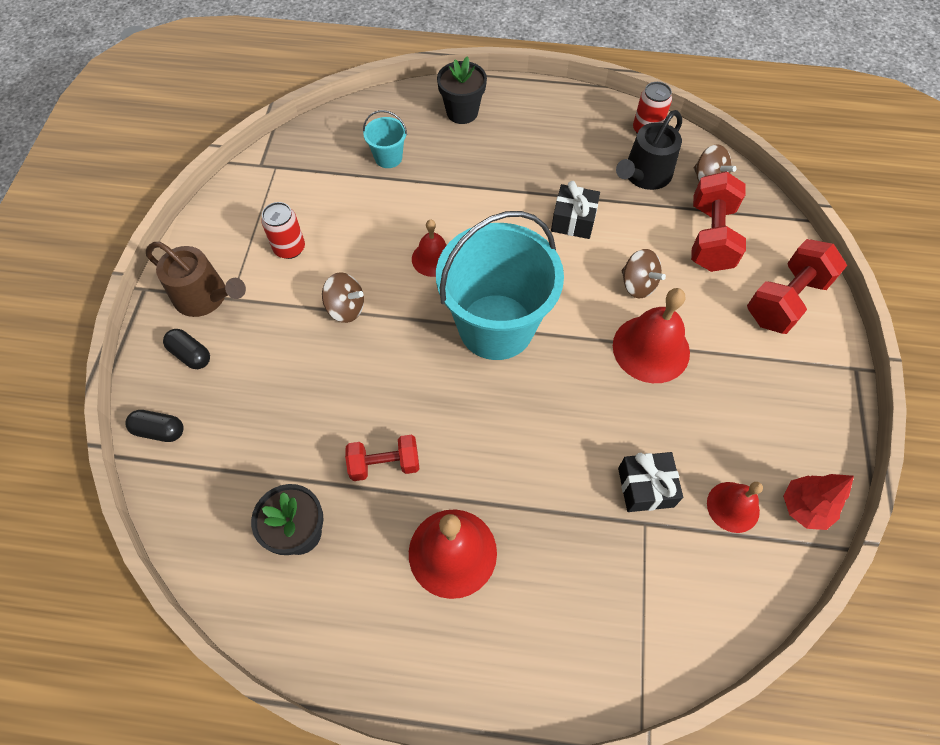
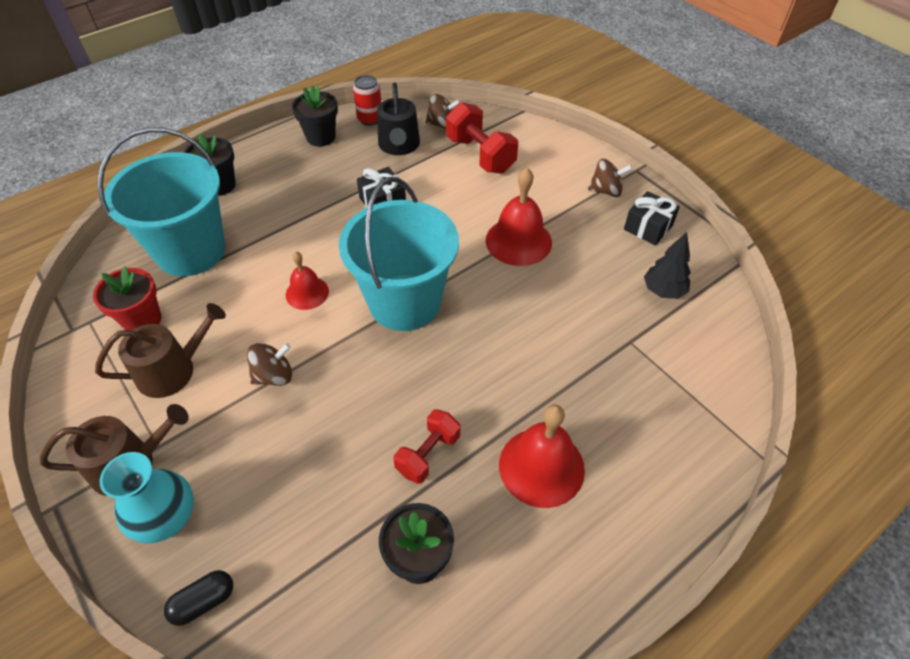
camera: 45 degrees left, 10 degrees down
black capsule [163,329,210,369] -> turquoise vase [100,452,194,544]
red can [261,202,305,259] -> brown watering can [95,303,226,398]
turquoise bucket [363,110,407,168] -> turquoise bucket [97,127,225,276], size x2.40
black gift [618,452,683,512] -> black gift moved to [624,191,680,245]
brown spinning top [621,249,666,298] -> brown spinning top moved to [588,159,632,197]
red bell [707,482,763,533] -> black tree [644,232,691,299]
red dumbbell [747,239,847,334] -> none
red tree [783,474,854,530] -> none
none -> red flower pot [93,266,161,331]
none -> black flower pot [292,85,338,147]

